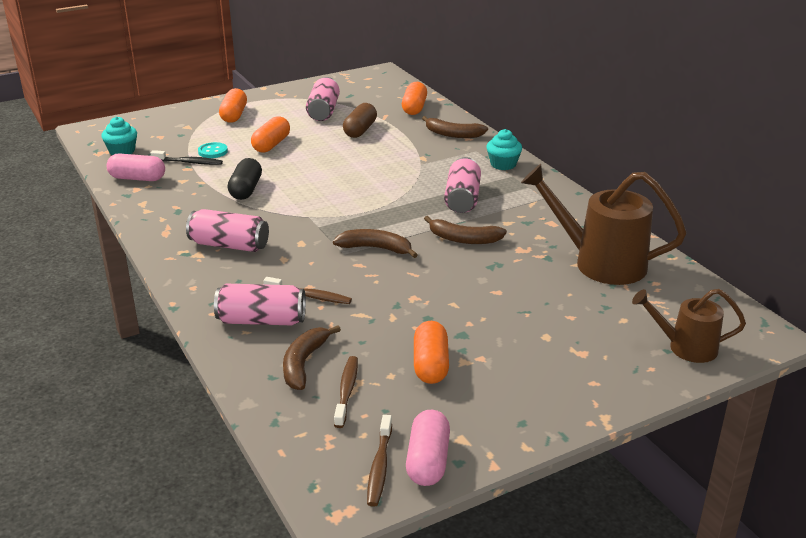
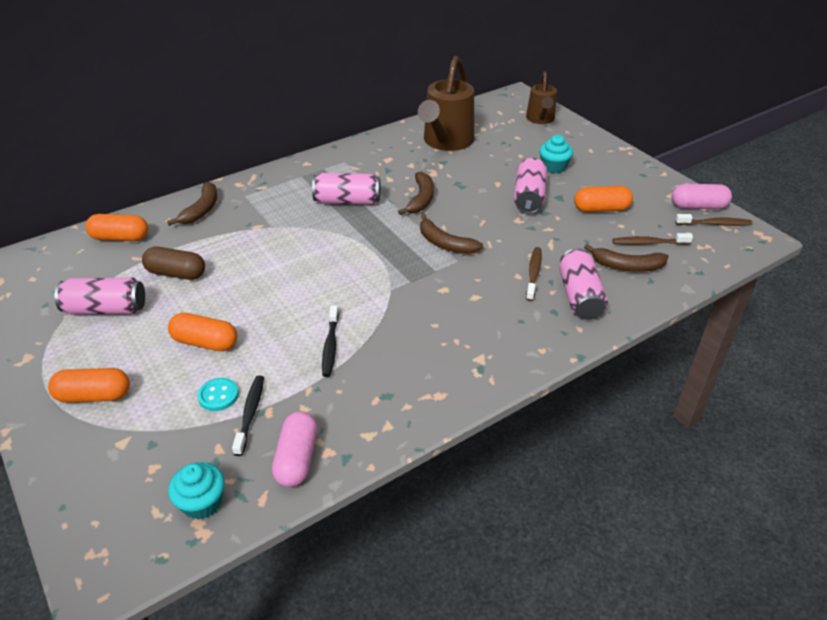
camera: 95 degrees left, 10 degrees up
pink can [186,209,269,252] -> pink can moved to [514,158,547,214]
black capsule [228,158,262,200] -> black toothbrush [322,305,339,377]
brown banana [333,229,418,258] -> brown banana turned 60 degrees counterclockwise [420,214,483,254]
turquoise cupcake [487,129,522,170] -> turquoise cupcake moved to [539,135,573,173]

